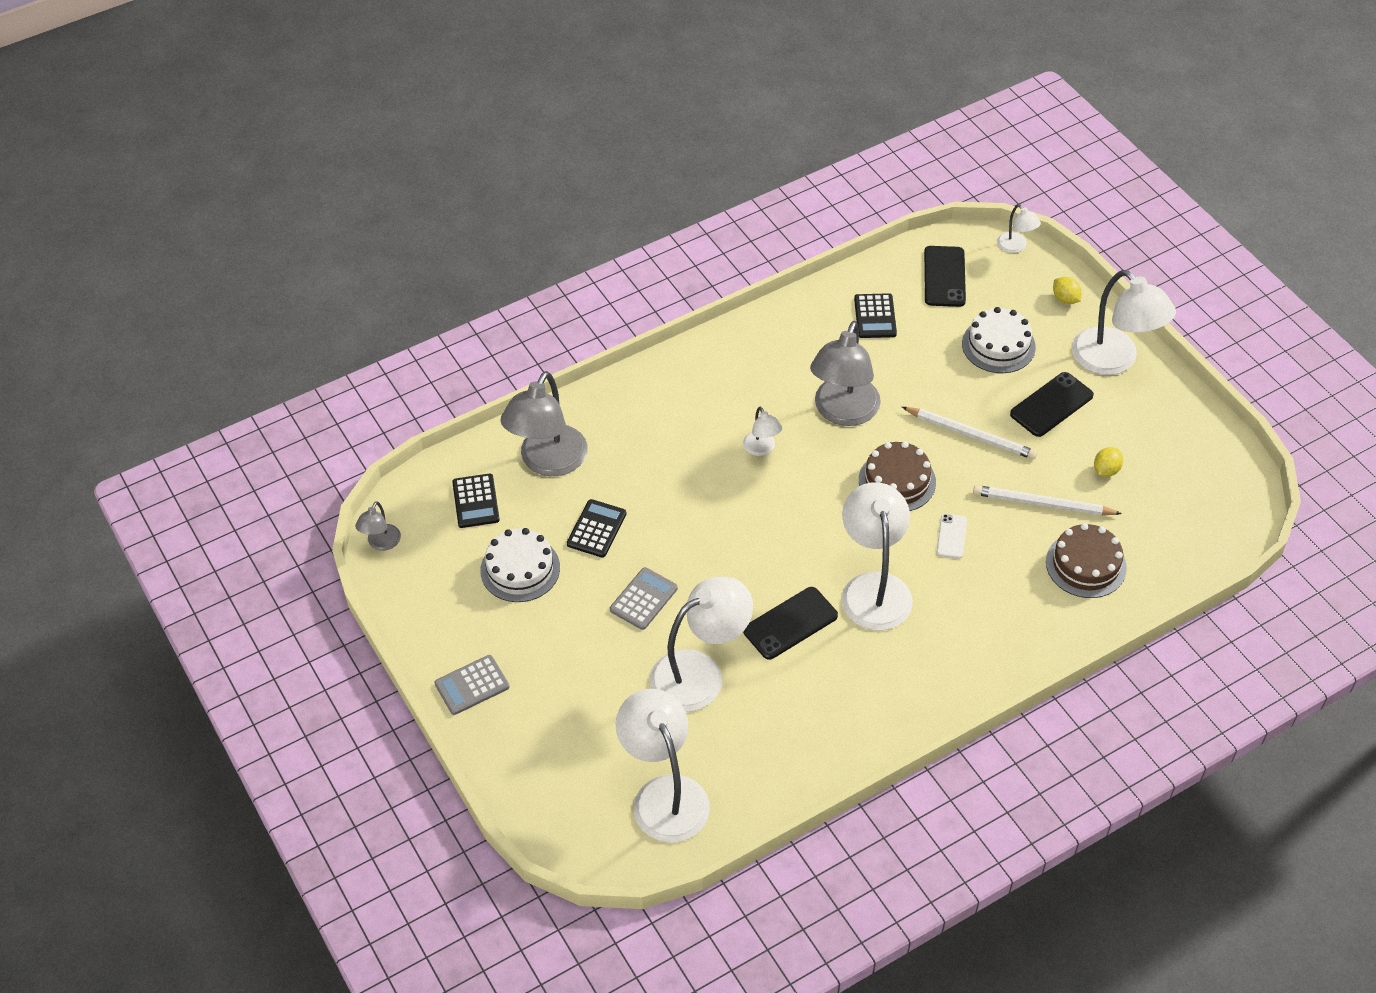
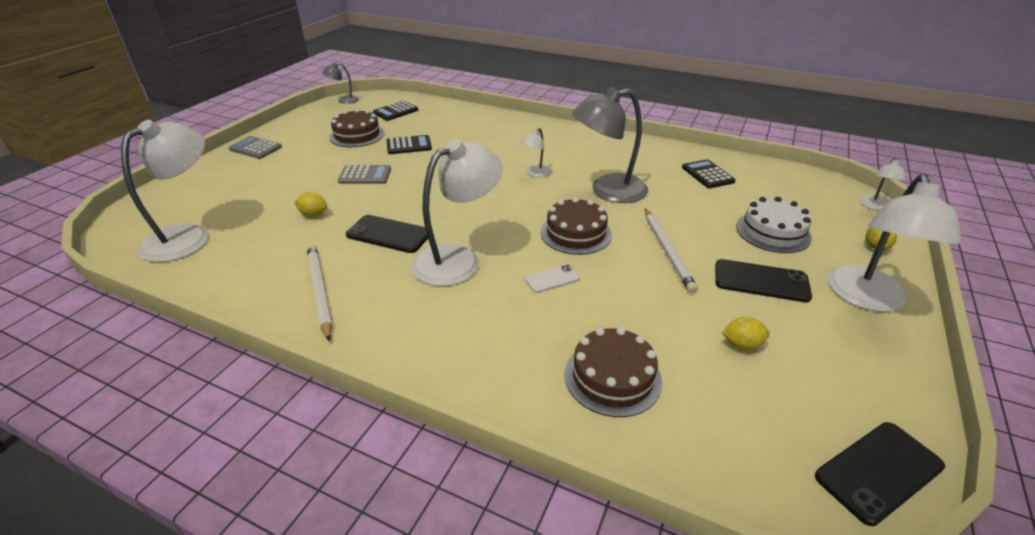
camera: 55 degrees right, 15 degrees down
white cake [480,528,560,602] -> brown cake [329,109,384,147]
grey lamp [500,371,587,476] -> none
white lamp [649,577,753,712] -> yellow lemon [294,192,327,217]
black calculator [854,293,897,338] -> black calculator turned 105 degrees clockwise [682,159,736,188]
black phone [924,246,966,307] -> black phone moved to [815,422,945,526]
white pencil [973,485,1122,516] -> white pencil moved to [307,244,332,341]

